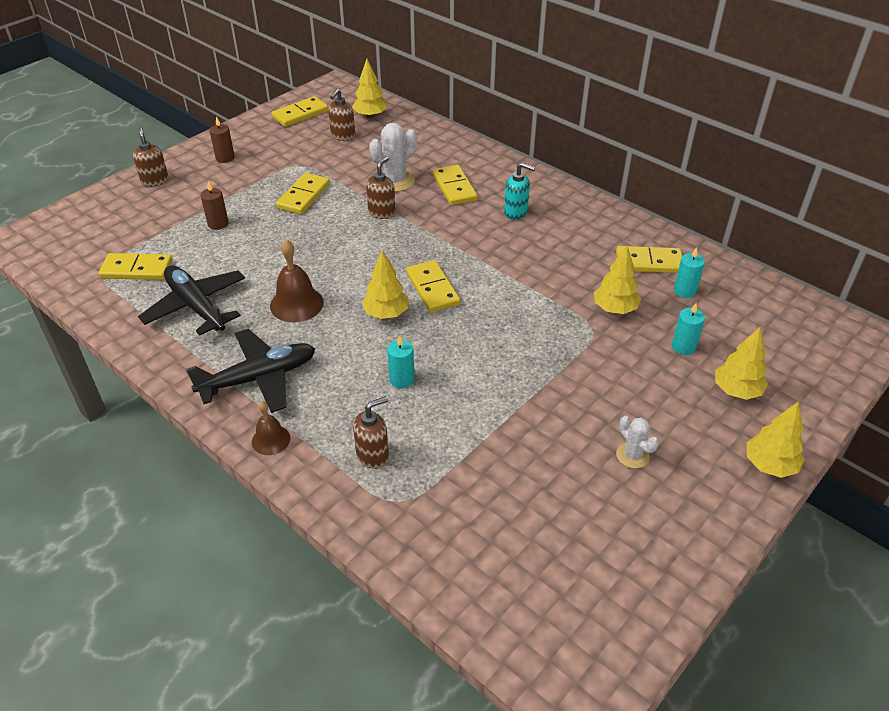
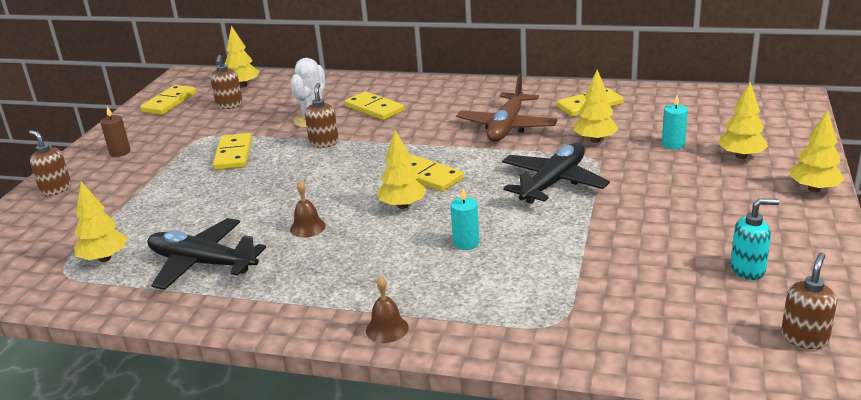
camera: 25 degrees left, 15 degrees down
yellow domino [99,253,172,280] -> yellow tree [74,182,127,262]
black plane [186,329,315,413] -> black plane moved to [502,143,610,204]
brown candle [201,181,229,230] -> none
brown bell [270,240,324,322] -> brown bell [290,181,326,238], size x0.62
brown soap dispenser [353,396,389,469] -> brown soap dispenser moved to [781,253,837,349]
turquoise soap dispenser [504,163,535,220] -> turquoise soap dispenser moved to [730,198,779,280]
white cactus [616,416,659,469] -> none
turquoise candle [674,247,705,298] -> none
none -> brown plane [456,74,558,142]

